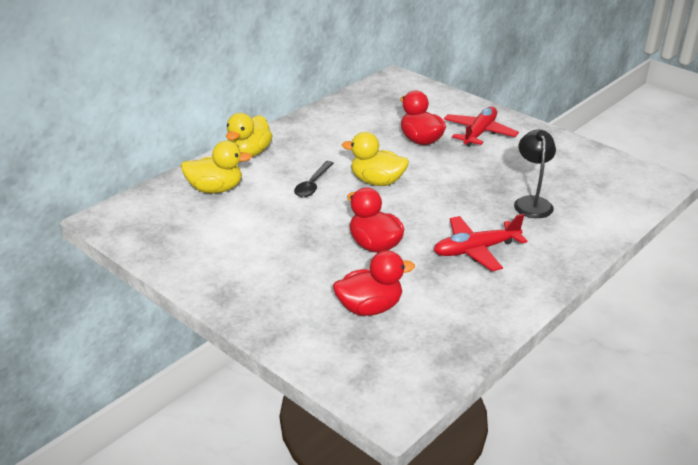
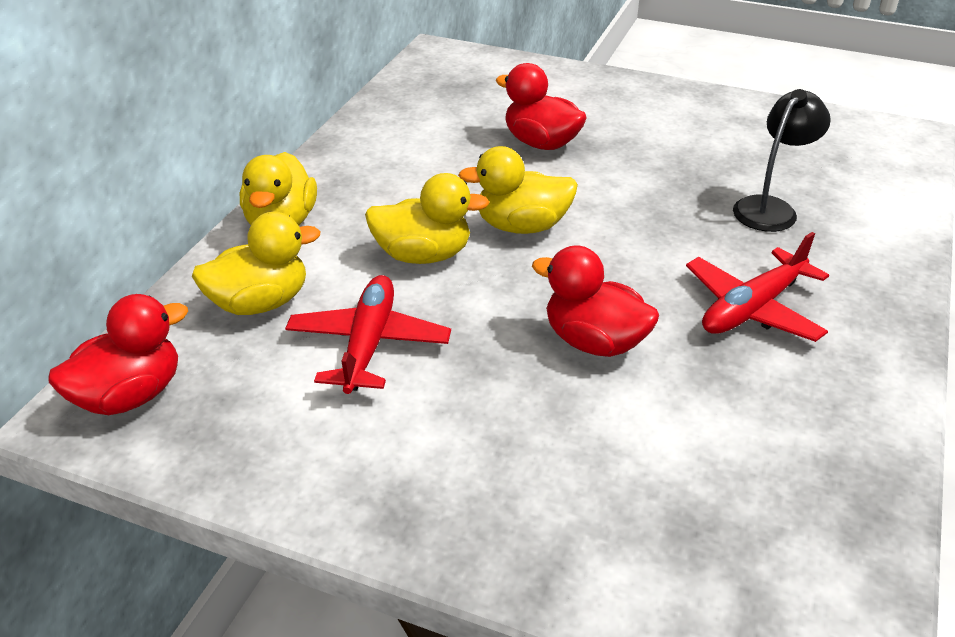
camera: 20 degrees left, 5 degrees up
black spoon [294,161,334,197] -> yellow duck [365,173,490,264]
red duck [333,250,415,316] -> red duck moved to [49,294,188,415]
red plane [444,107,519,147] -> red plane moved to [285,275,451,394]
black lamp [514,130,556,218] -> black lamp turned 60 degrees clockwise [733,89,831,232]

